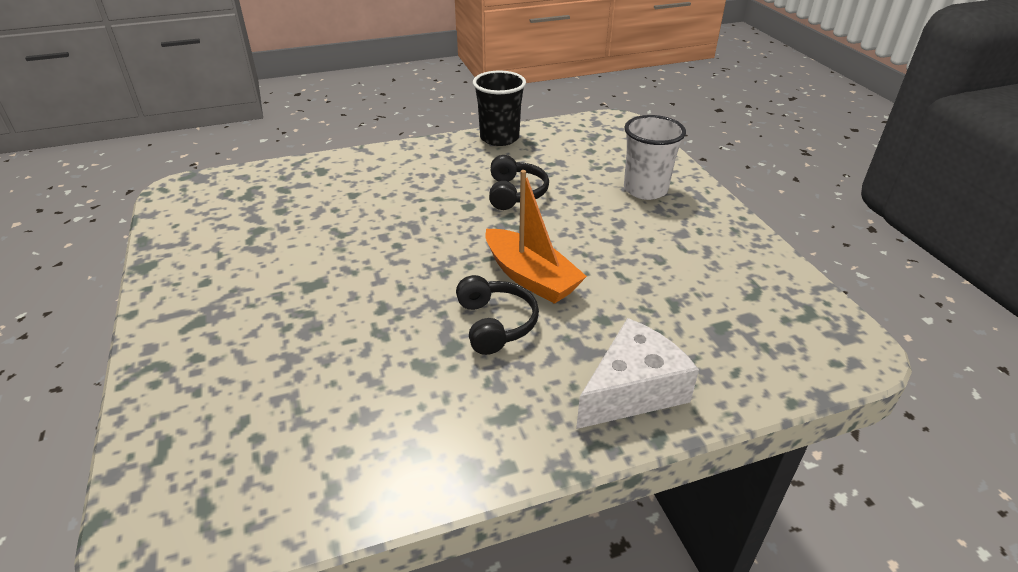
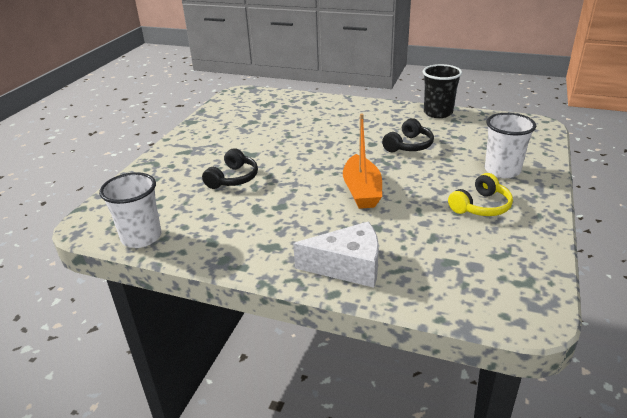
camera: 40 degrees right, 5 degrees down
black headphones [456,275,539,355] -> black headphones moved to [202,148,258,189]
none -> white cup [99,172,161,248]
none -> yellow headphones [448,173,513,216]

